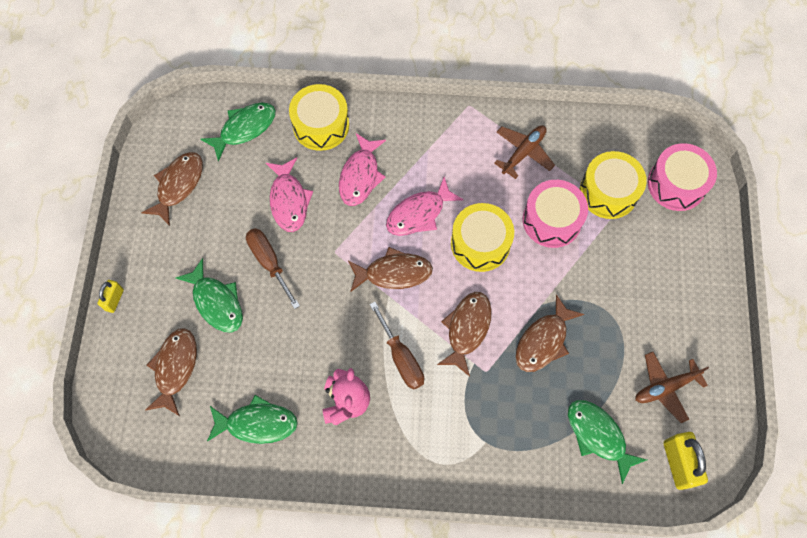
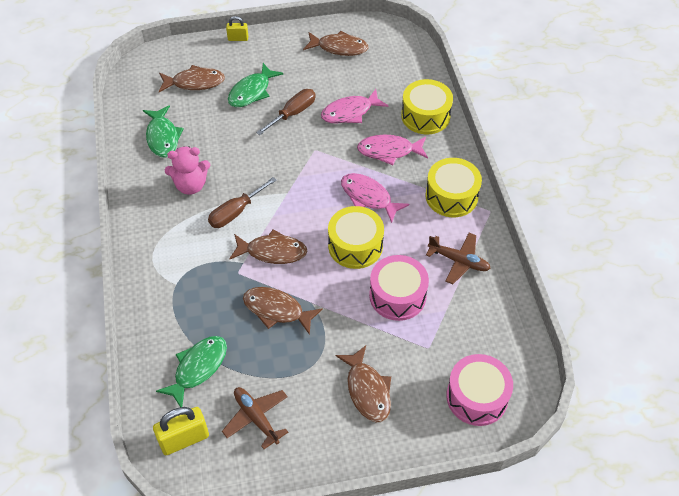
camera: 75 degrees right, 15 degrees down
green fish [201,103,276,162] -> none
brown fish [348,247,433,292] -> brown fish moved to [336,346,391,423]
yellow drum [580,151,647,219] -> yellow drum moved to [425,158,482,217]

